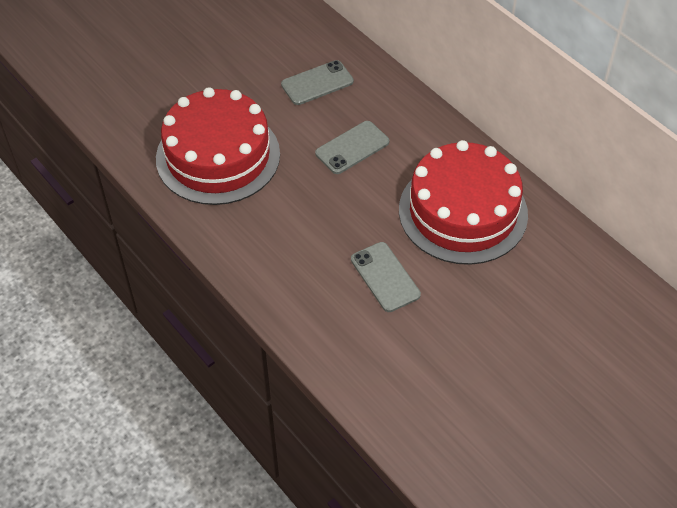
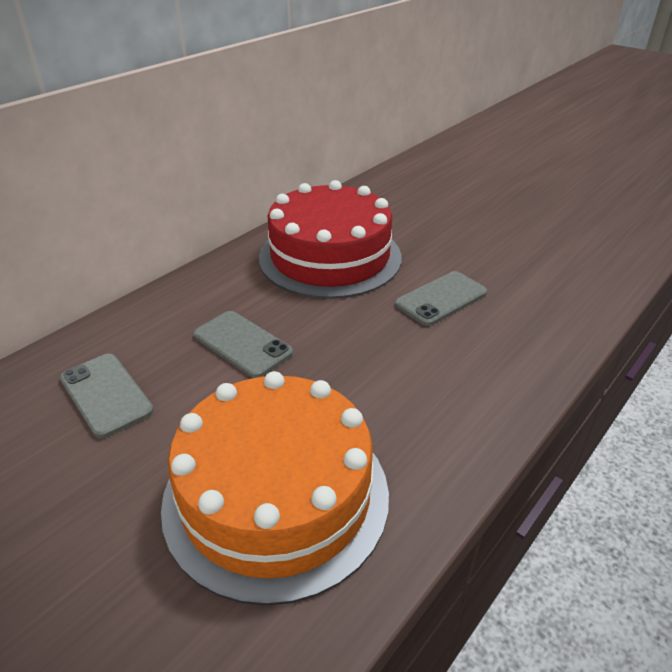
camera: 100 degrees left, 15 degrees down
red cake [156,87,280,205] -> orange cake [161,371,389,606]

